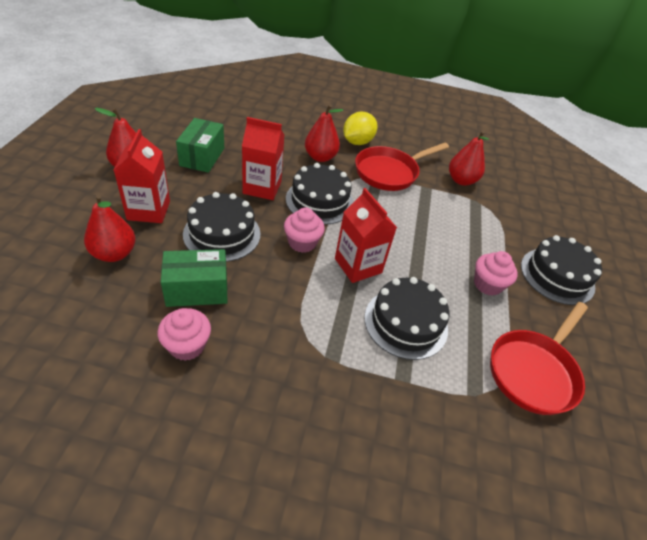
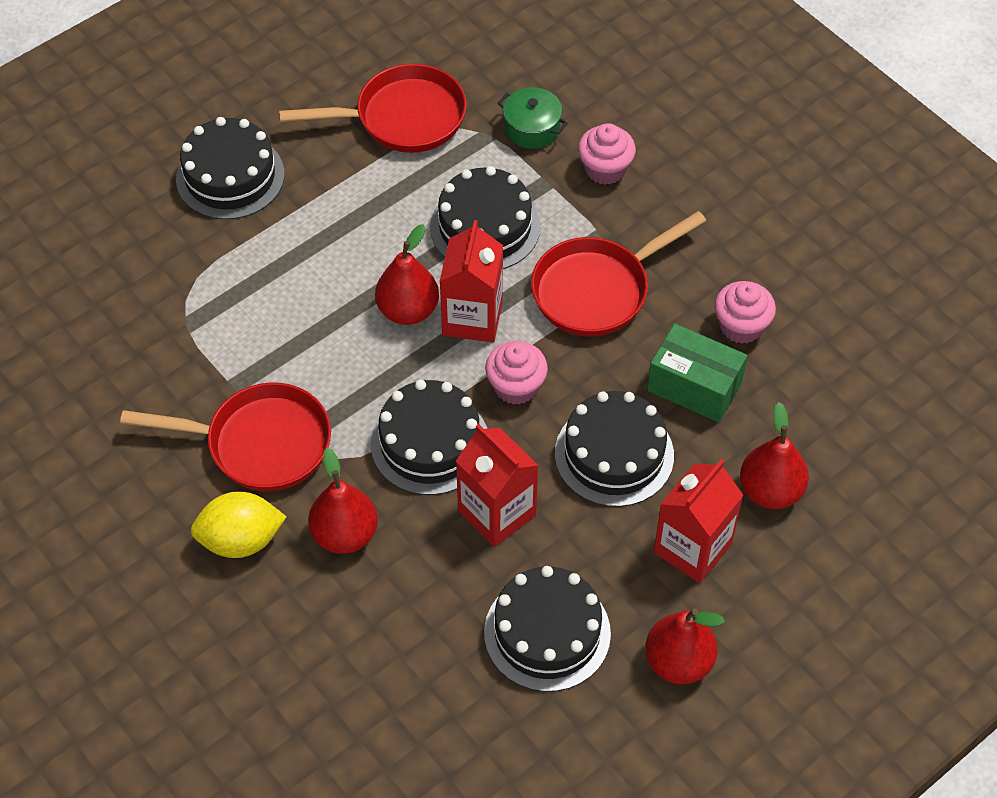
camera: 135 degrees left, 10 degrees up
green box [176,118,224,173] -> black cake [484,566,611,692]
red pear [449,130,489,186] -> red pear moved to [375,224,439,325]
pink cupcake [474,251,518,296] -> pink cupcake moved to [578,123,636,185]
none -> green pot [498,87,568,149]
none -> red pan [531,211,706,337]

